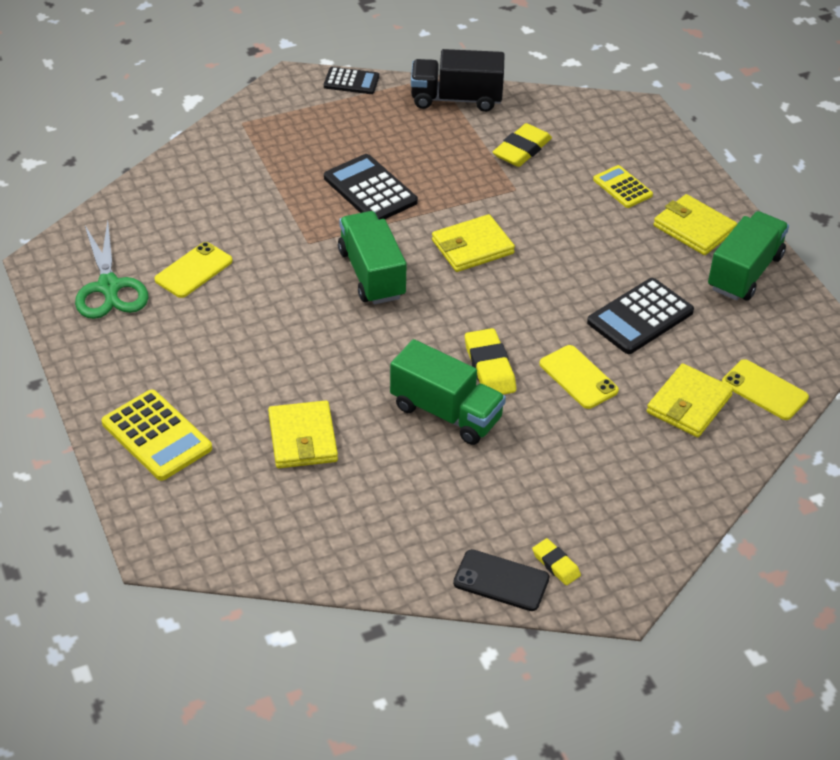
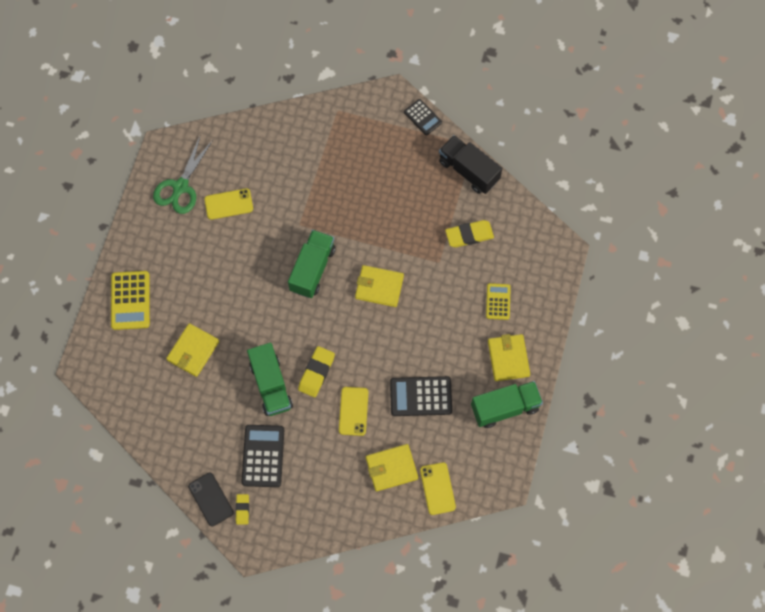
camera: 40 degrees right, 25 degrees up
black calculator [324,154,418,219] -> black calculator moved to [241,425,284,487]

